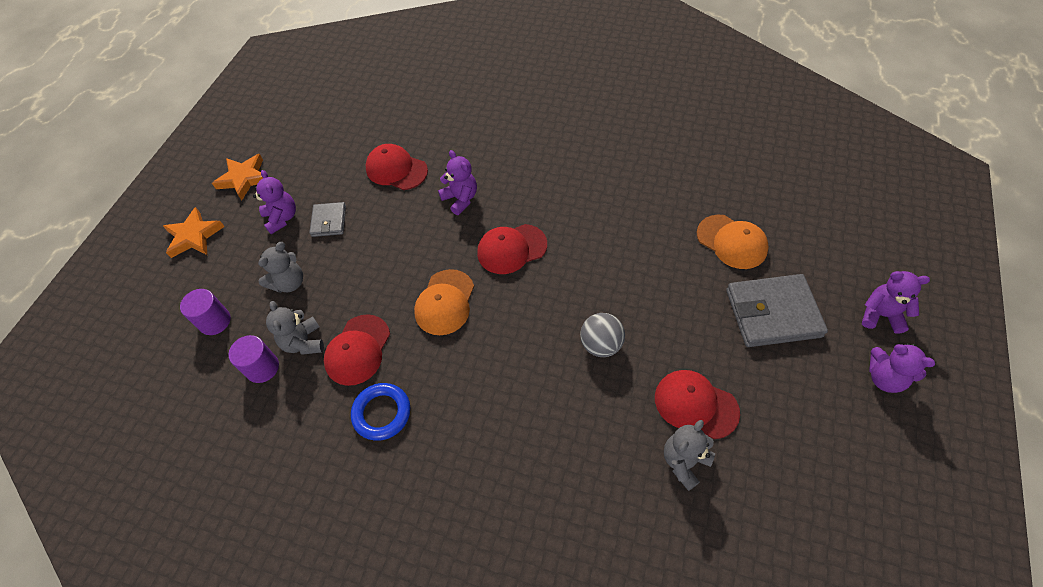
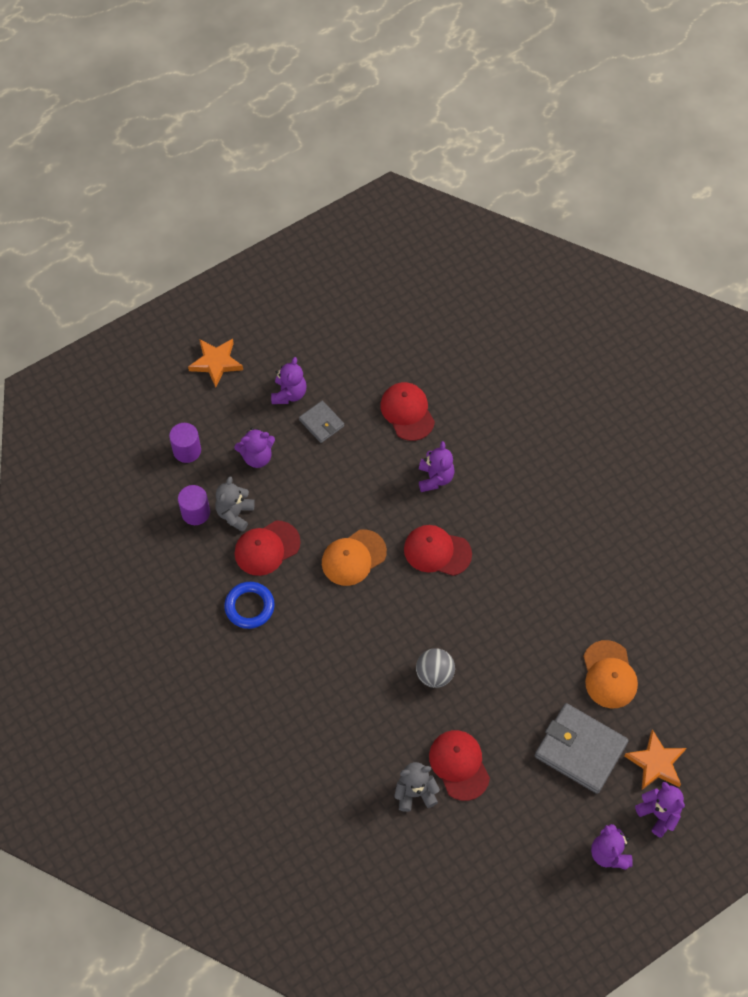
camera: 35 degrees right, 5 degrees up
orange star [212,154,263,201] -> orange star moved to [624,729,686,790]
grey teddy bear [258,242,303,293] -> purple teddy bear [234,427,275,468]
grey wallet [309,202,346,237] -> grey wallet turned 75 degrees counterclockwise [299,401,344,443]

